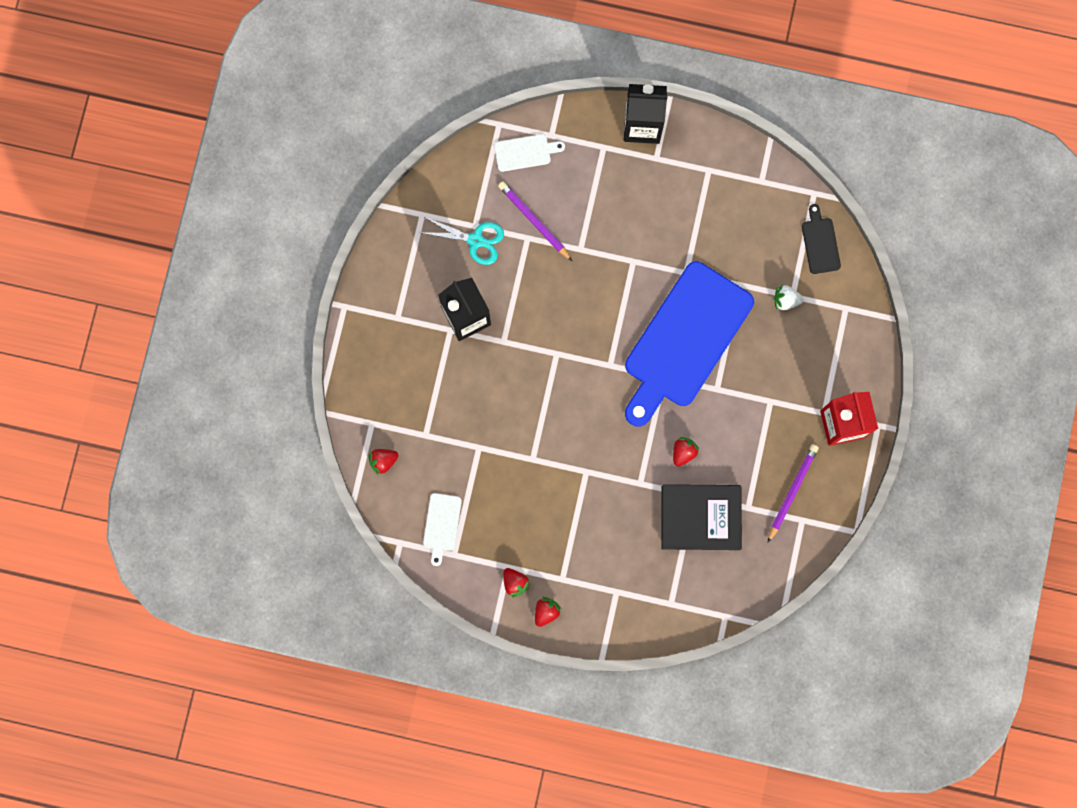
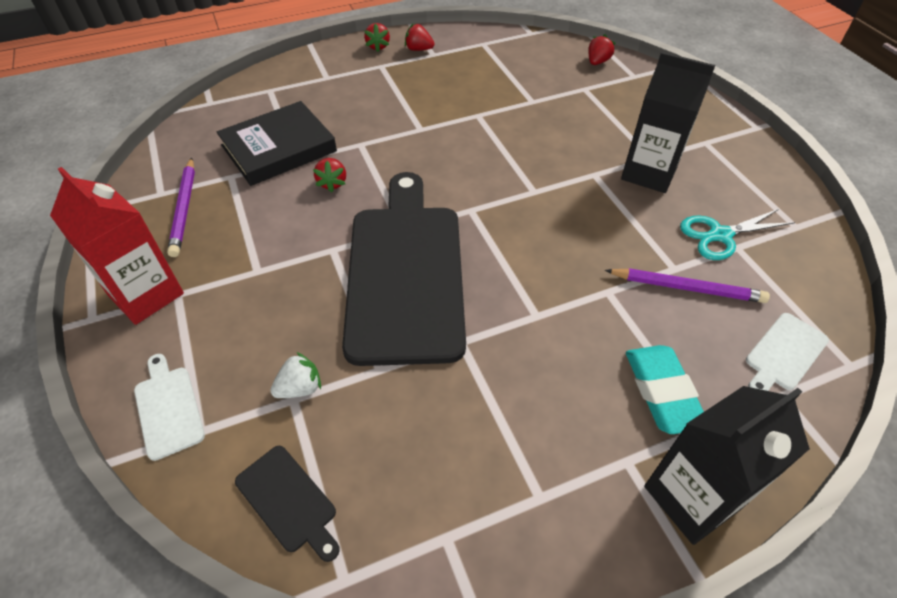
camera: 145 degrees right, 30 degrees down
white cutting board [423,493,462,566] -> white cutting board moved to [134,354,205,461]
blue cutting board [625,261,754,427] -> black cutting board [342,172,466,366]
none -> turquoise eraser [626,345,704,434]

